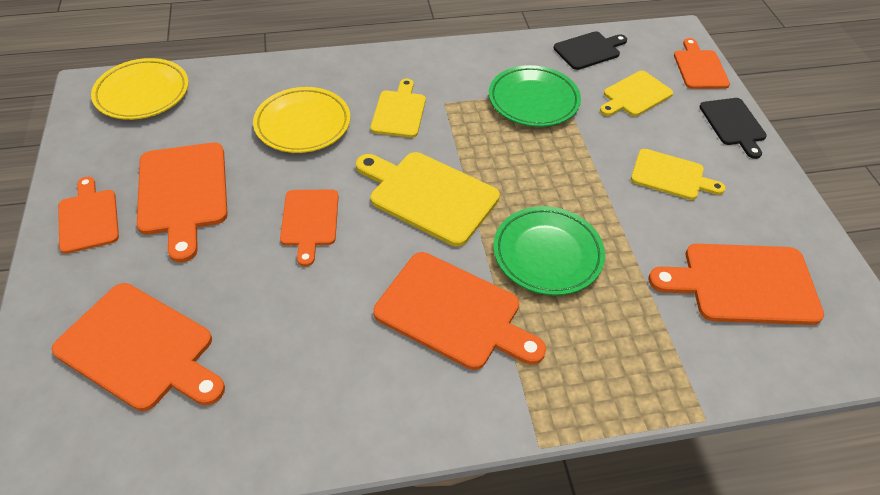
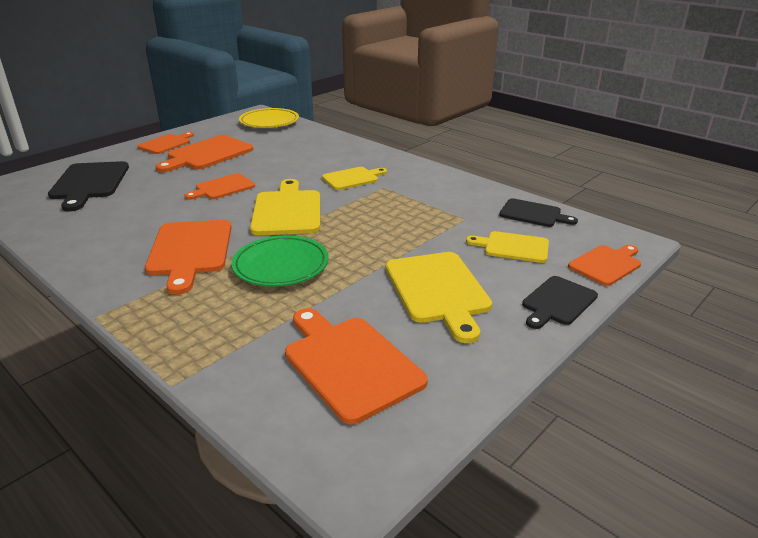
camera: 55 degrees right, 20 degrees down
orange cutting board [52,283,225,411] -> black cutting board [48,161,129,211]
yellow plate [253,87,350,153] -> none
green plate [489,65,581,127] -> none
yellow cutting board [631,149,725,200] -> yellow cutting board [386,252,492,343], size x1.61

